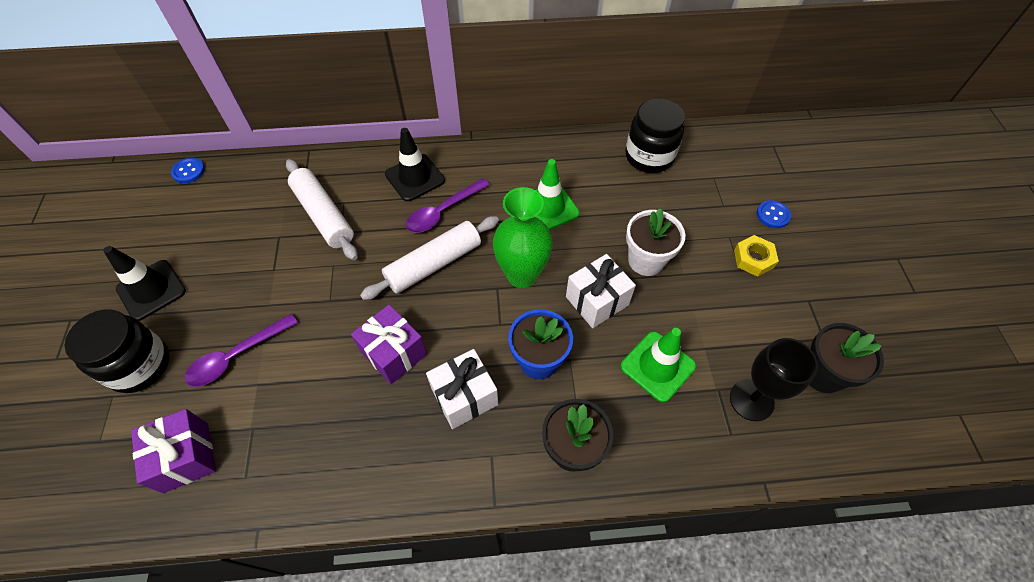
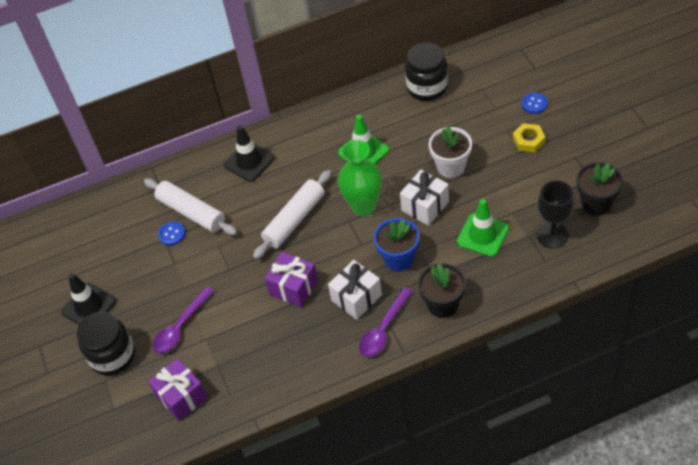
camera: 10 degrees left, 5 degrees down
blue button [171,158,205,183] -> blue button moved to [158,221,185,245]
purple spoon [406,178,490,233] -> purple spoon moved to [359,287,413,357]

